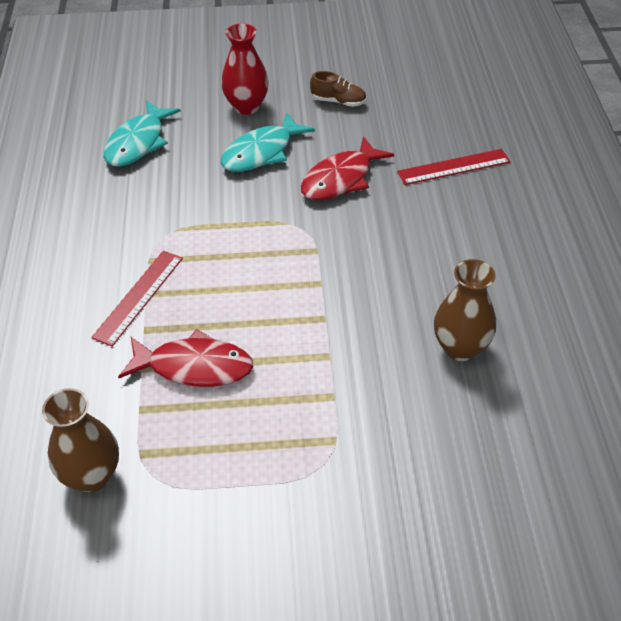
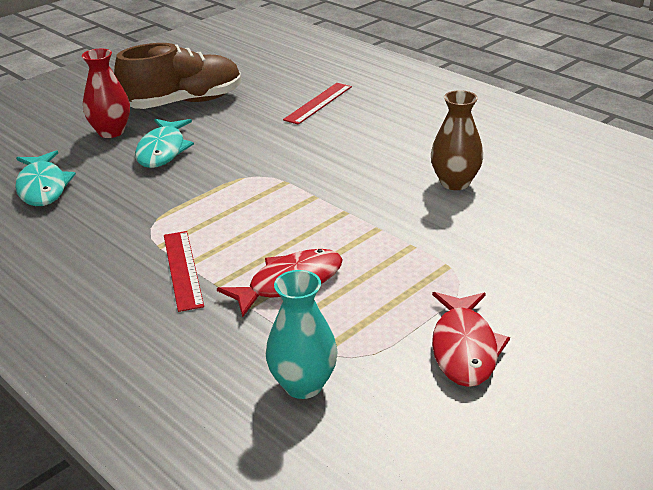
camera: 40 degrees left, 15 degrees down
brown vase [42,388,119,492] -> turquoise vase [266,270,338,399]
red fish [301,136,394,200] -> red fish moved to [432,292,510,387]
brown shoe [310,71,366,107] -> brown shoe [114,43,241,109], size x2.34

